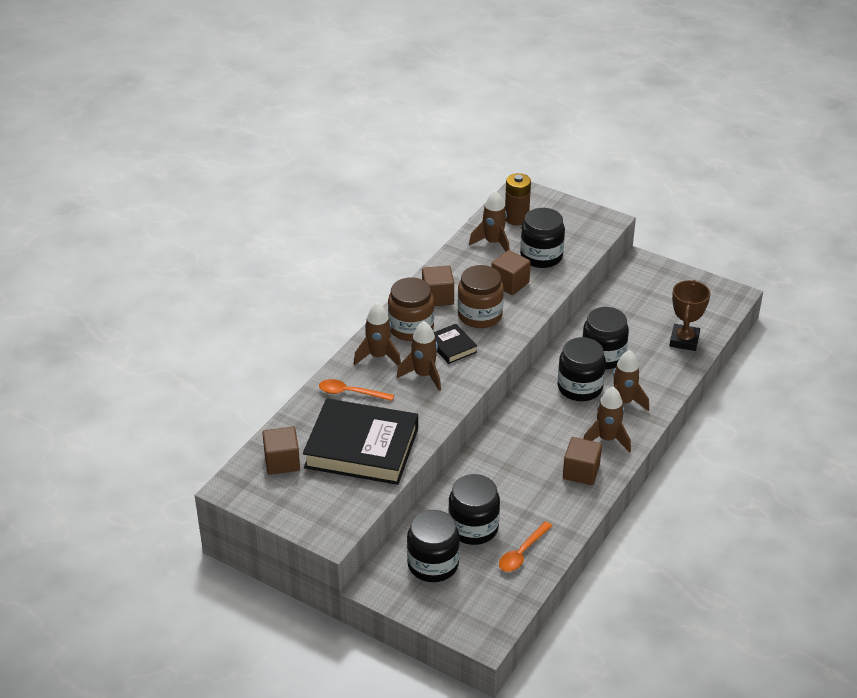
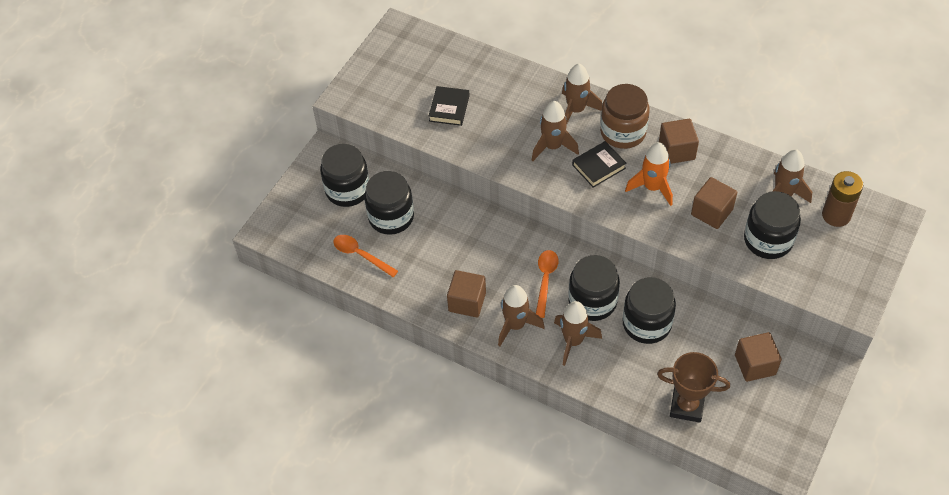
camera: 90 degrees right, 15 degrees up
brown cube [262,427,300,475] -> brown cube moved to [735,332,782,382]
black book [303,398,418,485] -> black book [429,86,470,126], size x0.45
orange spoon [319,379,394,401] -> orange spoon moved to [536,250,558,318]
brown jar [458,265,504,328] -> orange rocket [625,142,673,206]

